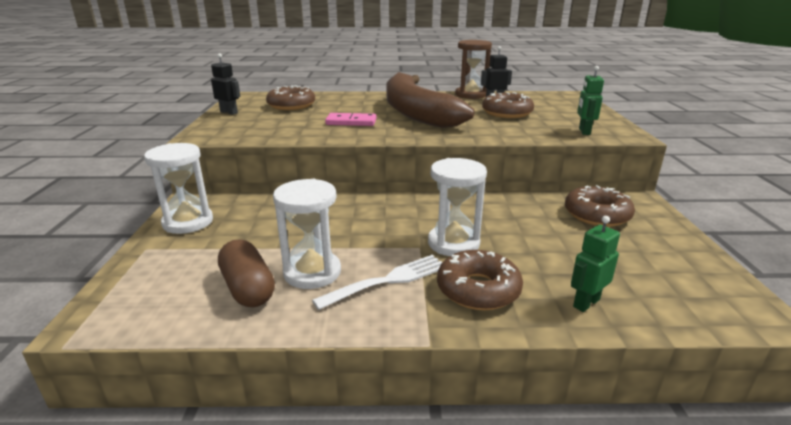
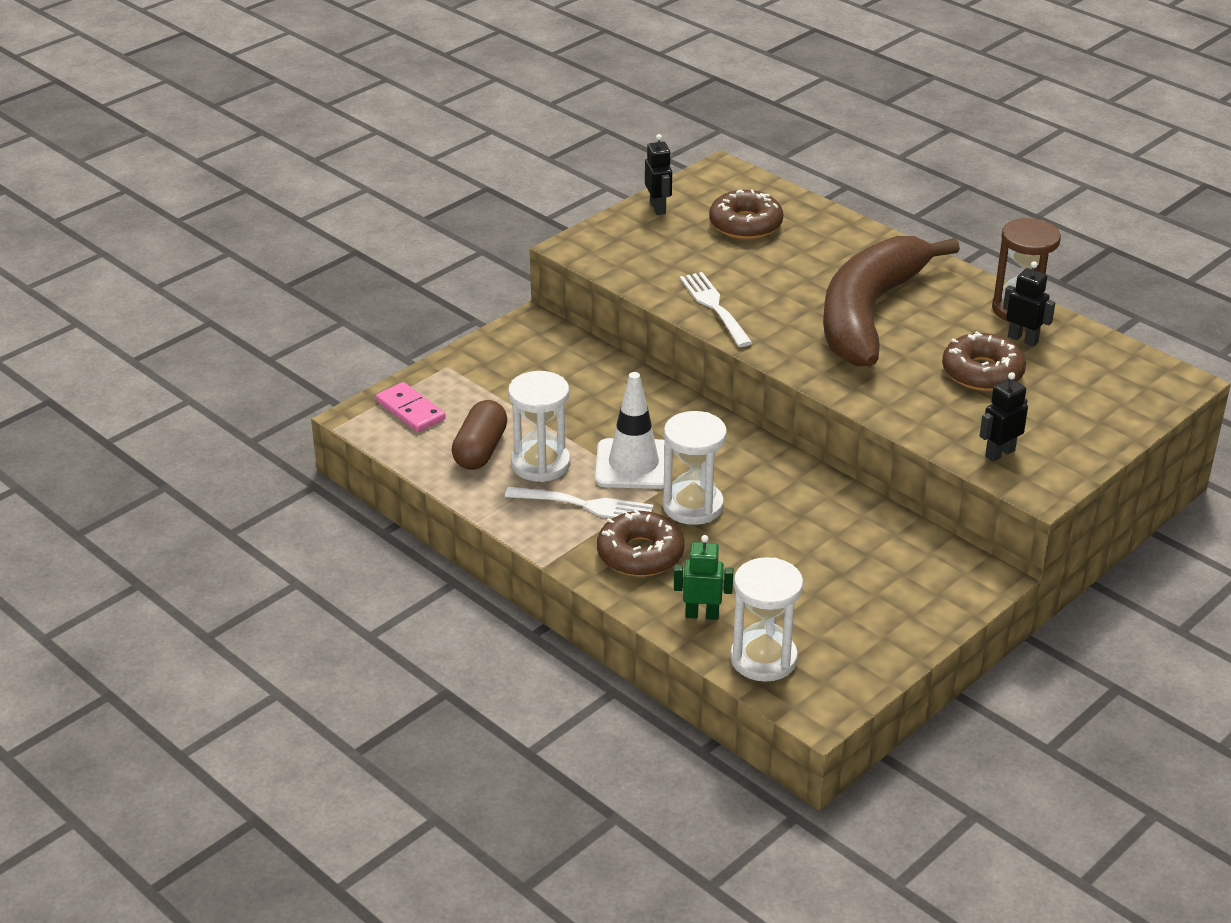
camera: 45 degrees right, 10 degrees up
white hourglass [144,143,213,234] -> white hourglass moved to [730,557,803,682]
pink domino [325,113,377,126] -> pink domino moved to [376,382,446,432]
brown donut [565,185,635,227] -> none
green robot [577,66,604,135] -> black robot [979,372,1028,462]
none -> white traffic cone [595,372,665,489]
none -> white fork [680,272,752,347]

